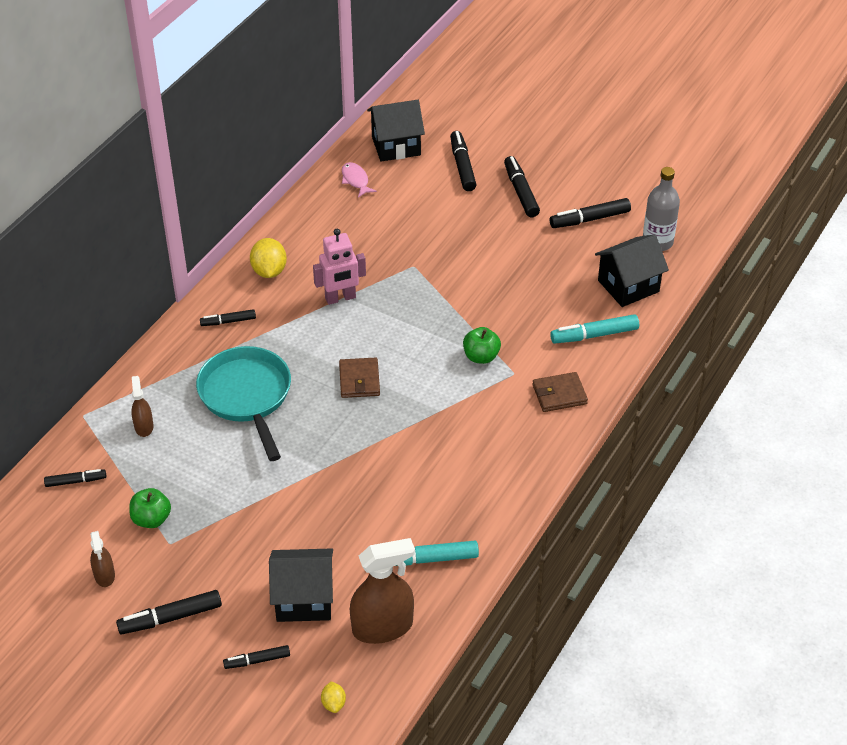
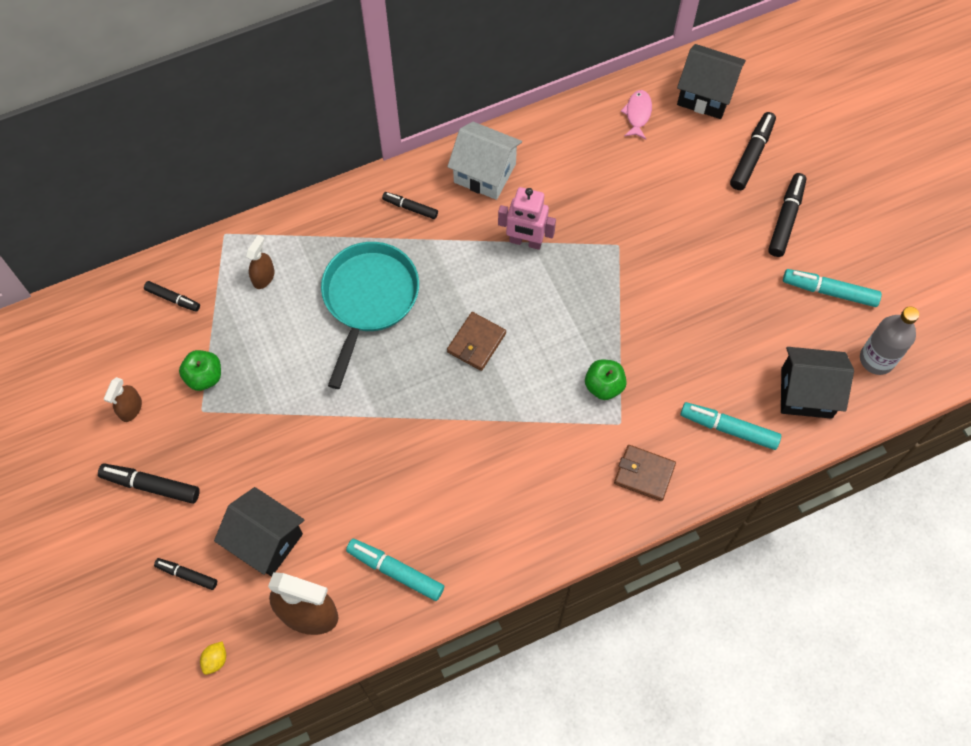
camera: 35 degrees right, 20 degrees up
yellow lemon [250,238,287,278] -> white house [447,122,522,200]
black marker [550,198,631,228] -> turquoise marker [783,269,882,307]

